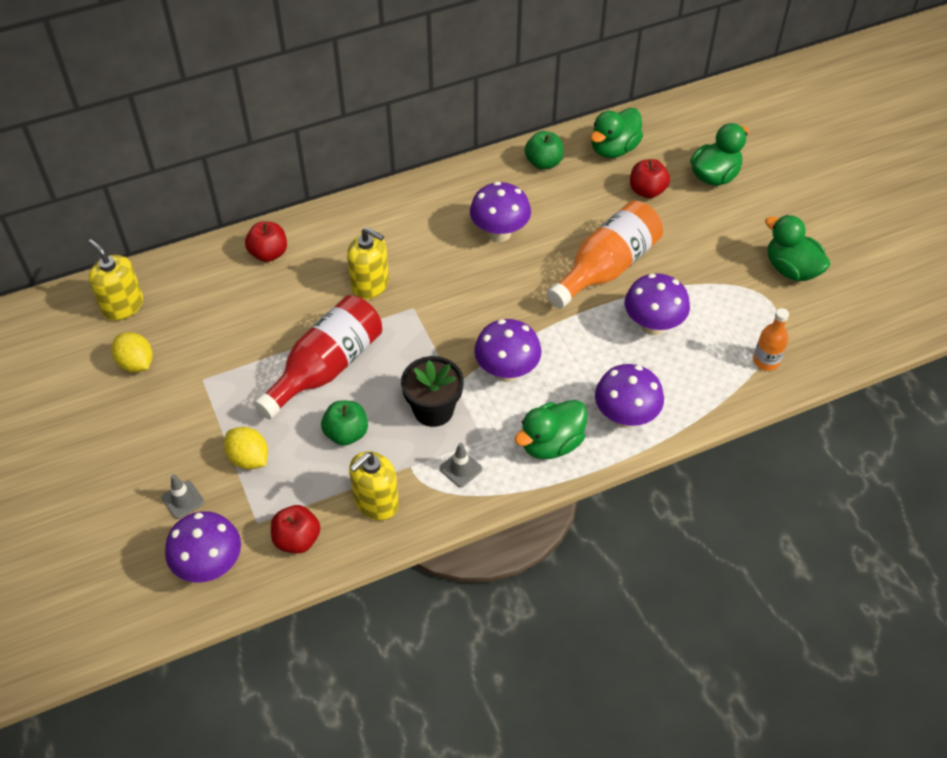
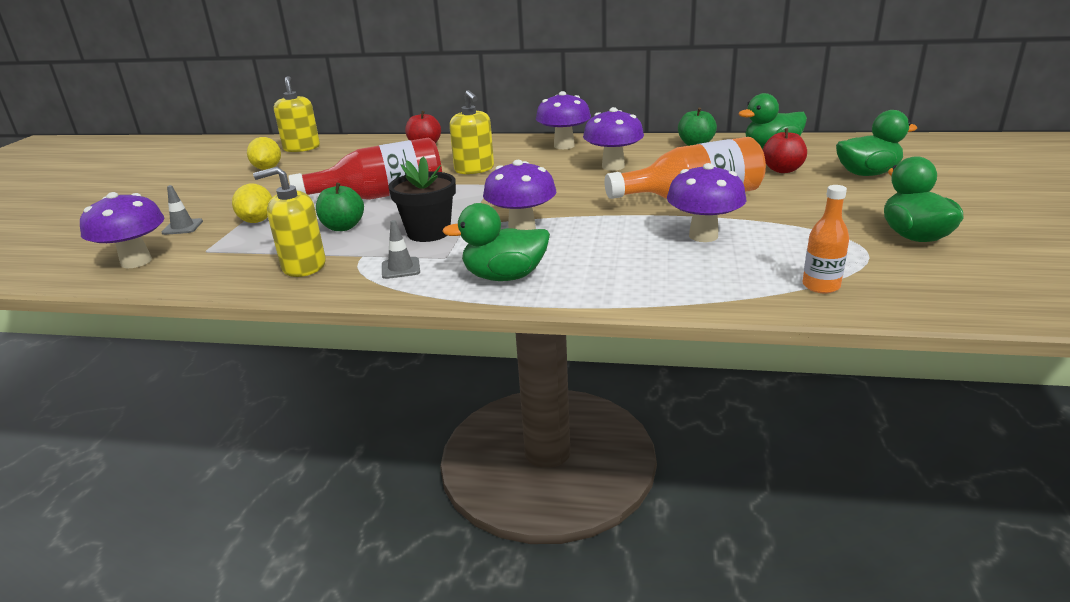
camera: 35 degrees right, 25 degrees down
red apple [271,505,320,554] -> none
purple mushroom [595,364,664,428] -> purple mushroom moved to [536,91,591,149]

